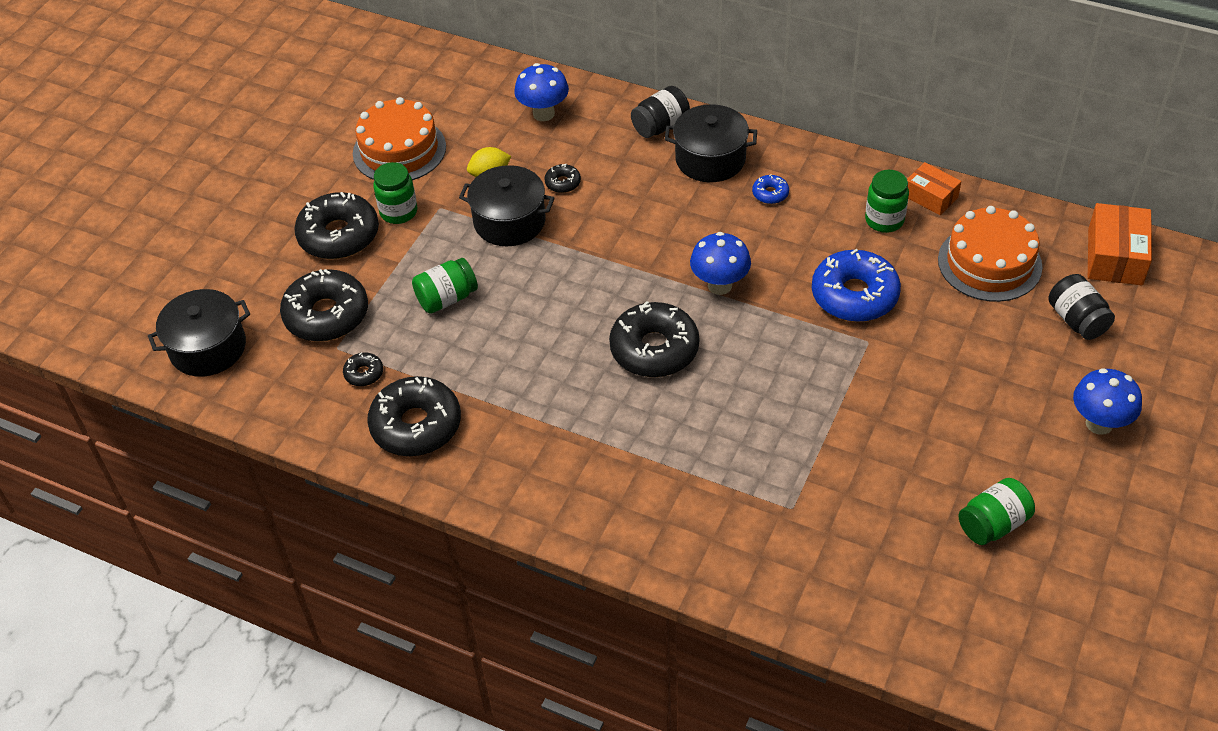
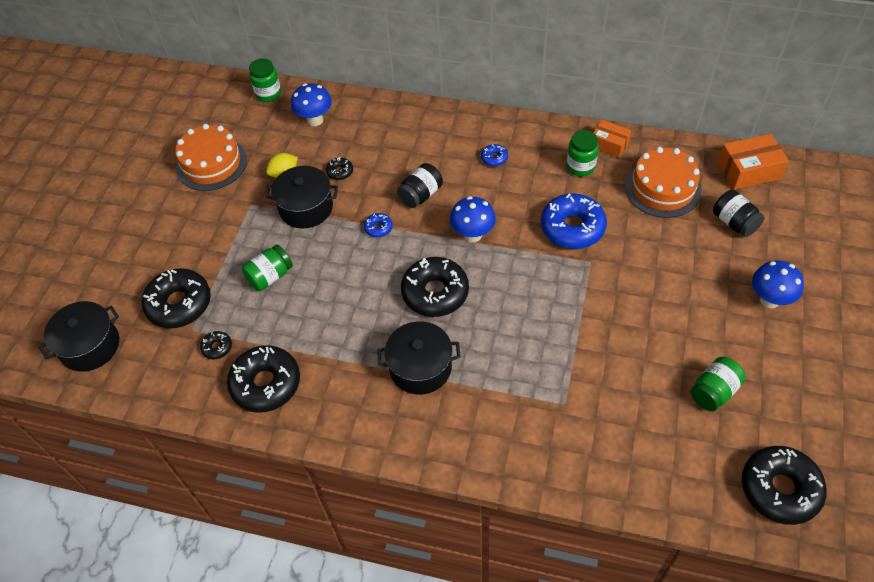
camera: 10 degrees left, 5 degrees up
black donut [294,192,379,259] -> black donut moved to [742,446,827,525]
green jar [373,162,417,224] -> green jar moved to [249,58,281,102]
black jar [631,86,690,138] -> black jar moved to [397,163,443,208]
black pot [665,104,757,182] -> black pot moved to [377,321,461,395]
orange box [1088,203,1152,285] -> orange box turned 75 degrees clockwise [718,133,789,190]
none -> blue donut [364,213,392,237]

